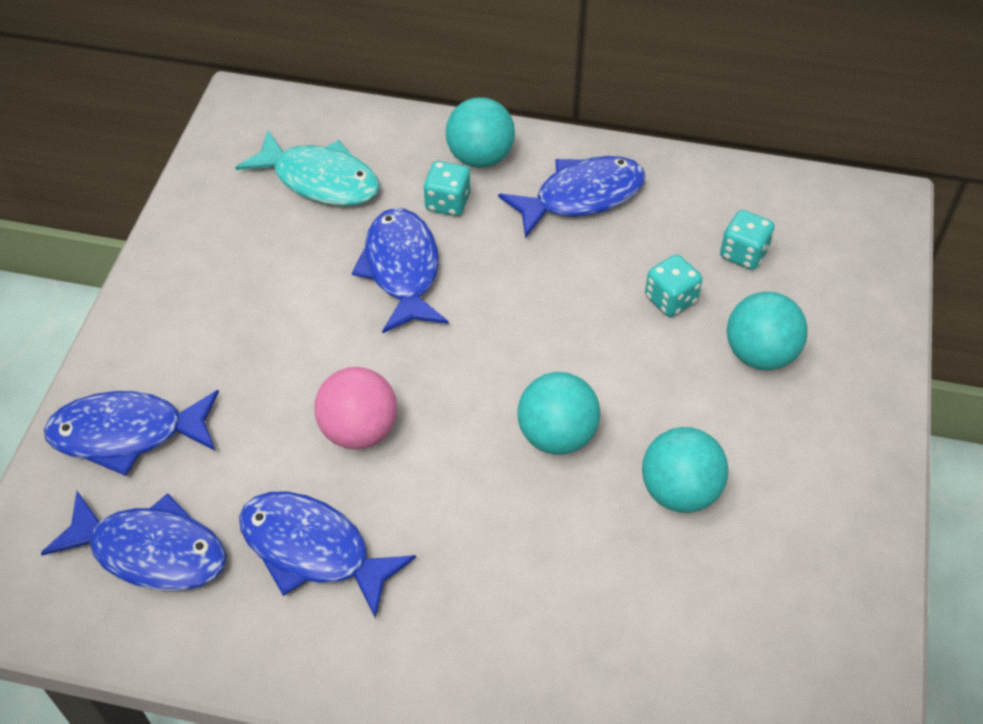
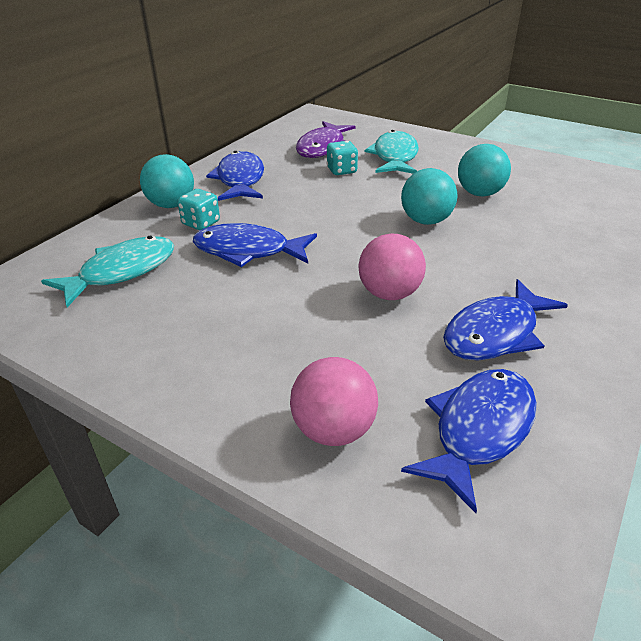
camera: 70 degrees left, 15 degrees down
blue fish [44,390,219,476] -> pink ball [290,357,378,446]
turquoise dice [720,210,775,270] -> purple fish [296,121,356,158]
turquoise ball [727,292,808,370] -> turquoise fish [365,130,419,174]

